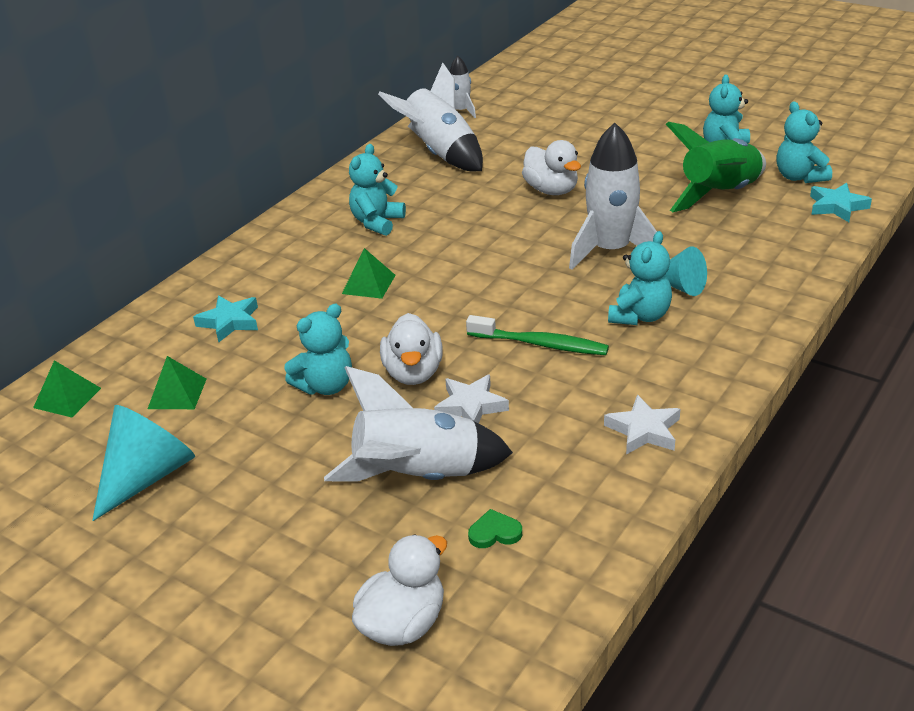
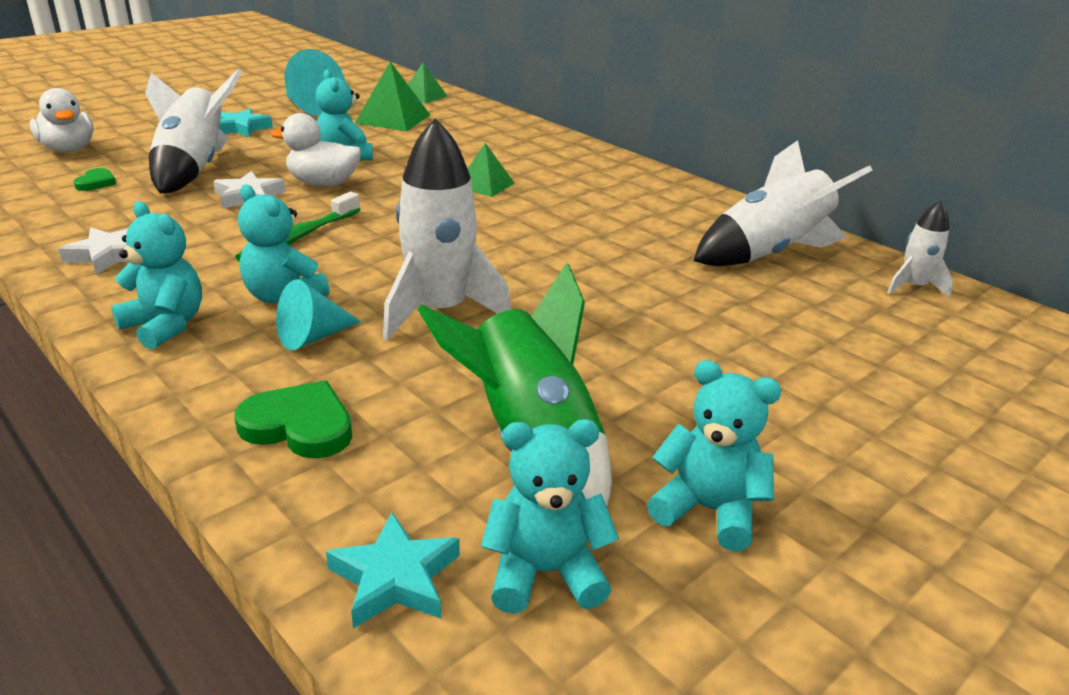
camera: 100 degrees right, 5 degrees down
green pyramid [148,356,207,409] -> green pyramid [355,61,430,131], size x1.55
turquoise star [193,295,258,342] -> turquoise star moved to [219,108,273,137]
turquoise teddy bear [349,144,406,236] -> turquoise teddy bear moved to [111,201,202,349]
white duck [522,140,581,195] -> none
none -> green heart [234,381,352,458]

